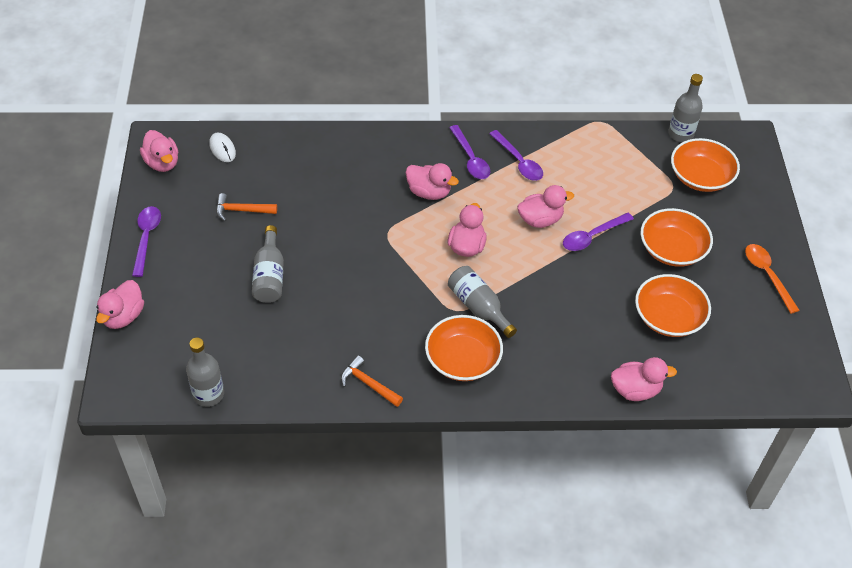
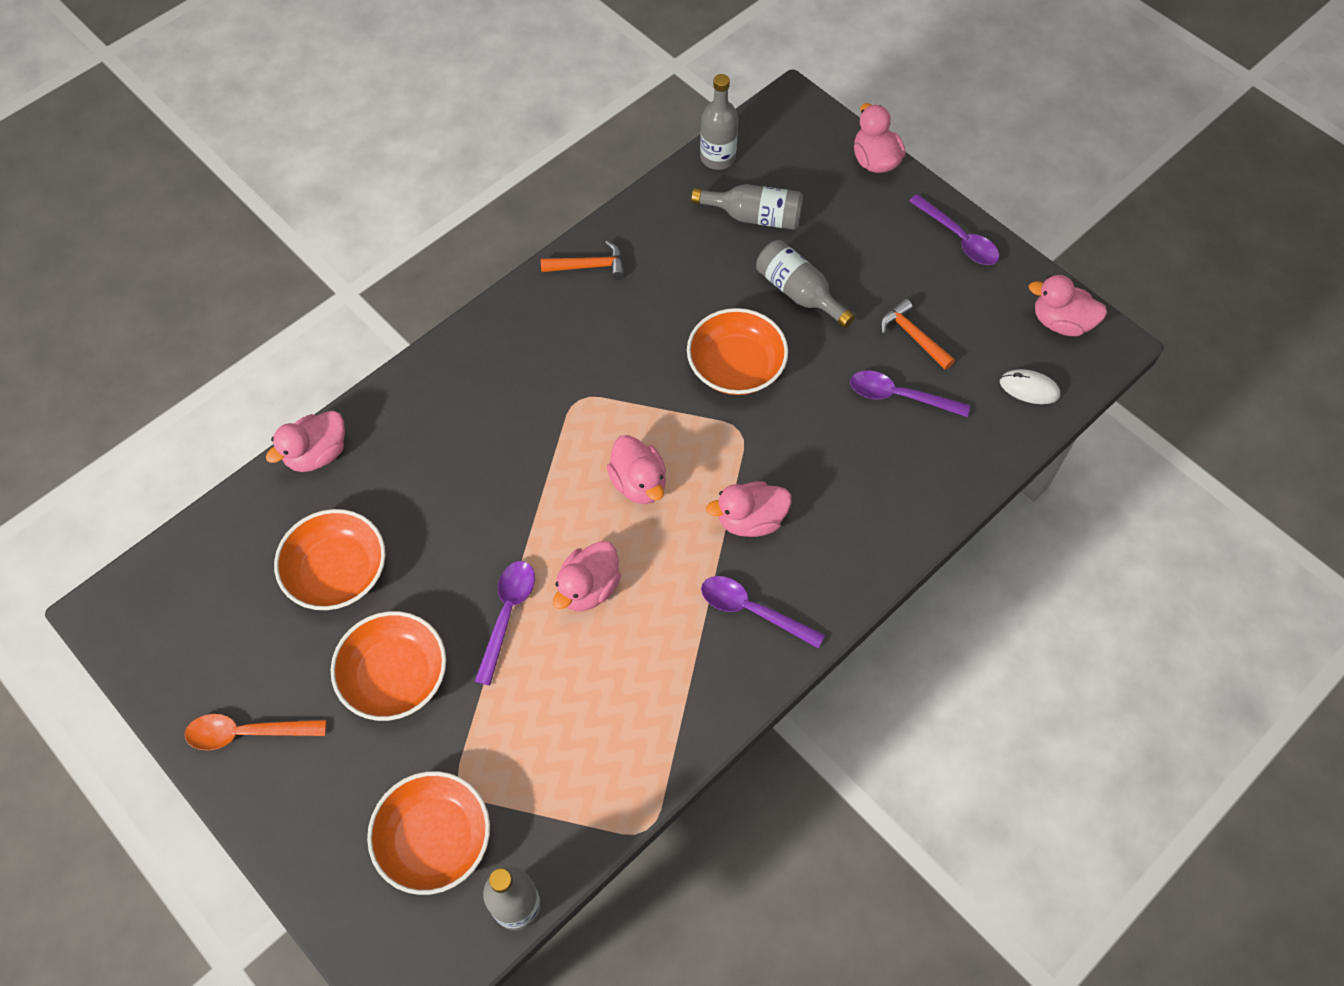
camera: 140 degrees right, 10 degrees up
orange hammer [216,193,277,221] -> orange hammer turned 90 degrees counterclockwise [880,299,955,370]
orange bowl [425,315,503,381] -> orange bowl moved to [687,308,788,395]
grey bottle [448,266,517,338] -> grey bottle moved to [691,184,803,230]
purple spoon [489,130,543,181] -> purple spoon moved to [850,371,970,417]
orange spoon [745,244,800,314] -> orange spoon turned 150 degrees clockwise [185,714,326,750]

